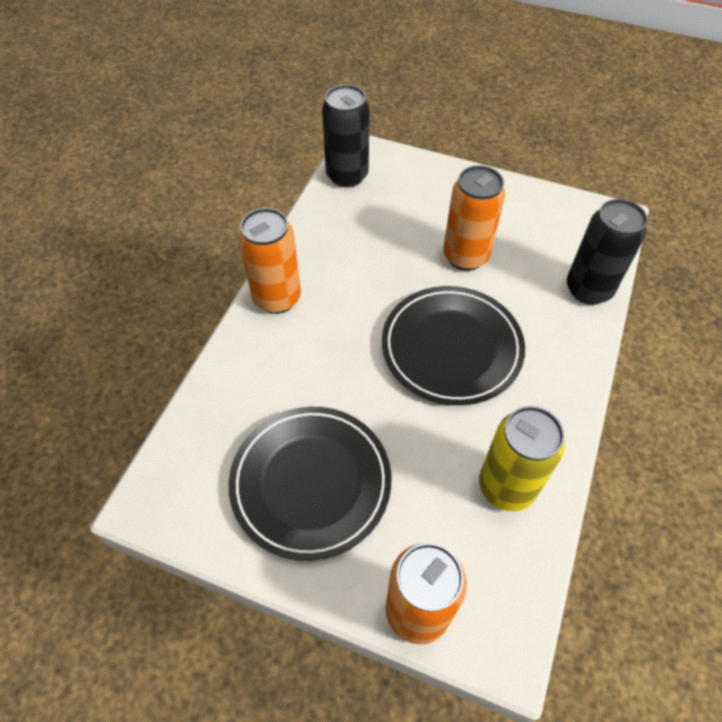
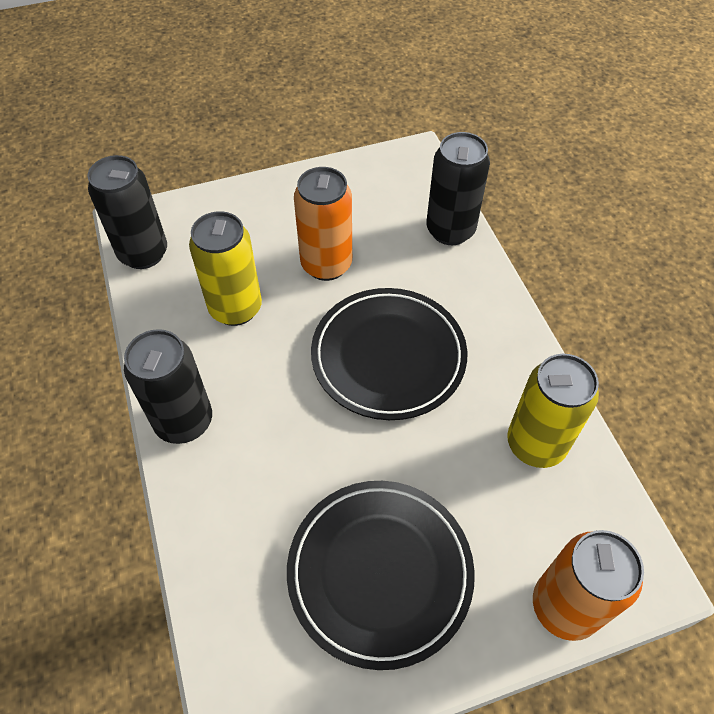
camera: 40 degrees left, 0 degrees up
orange can [238,208,301,314] -> black can [124,329,212,444]
none -> yellow can [189,211,262,326]

